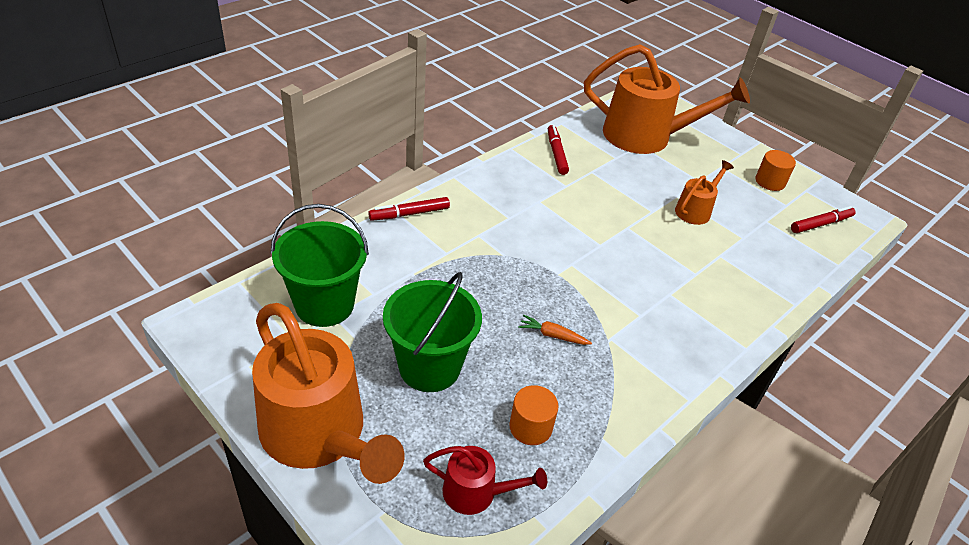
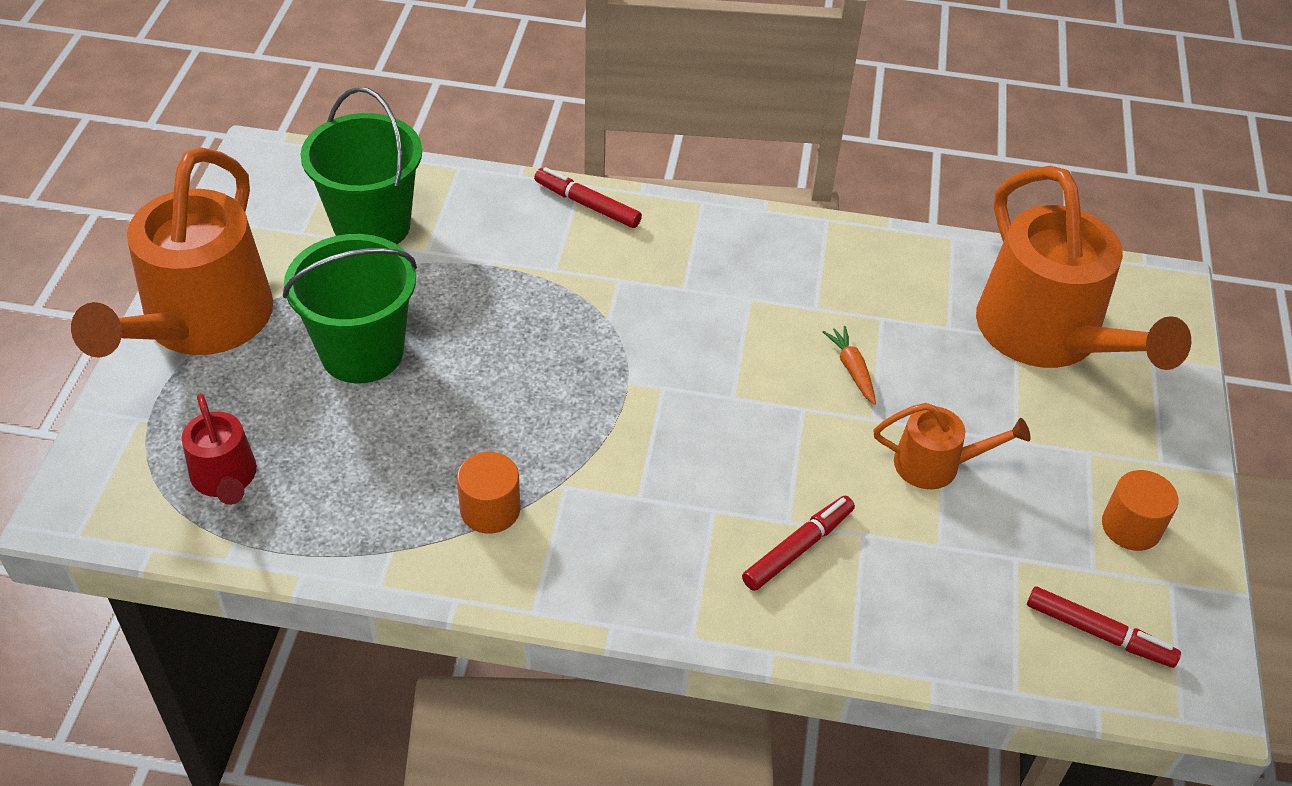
camera: 55 degrees right, 5 degrees up
orange cylinder [509,385,559,445] -> orange cylinder moved to [457,452,520,533]
orange carrot [518,315,592,345] -> orange carrot moved to [822,326,876,405]
red marker [548,125,569,175] -> red marker moved to [742,496,855,591]

